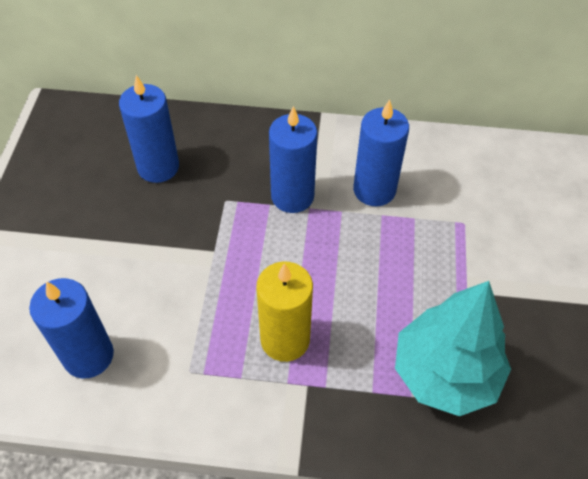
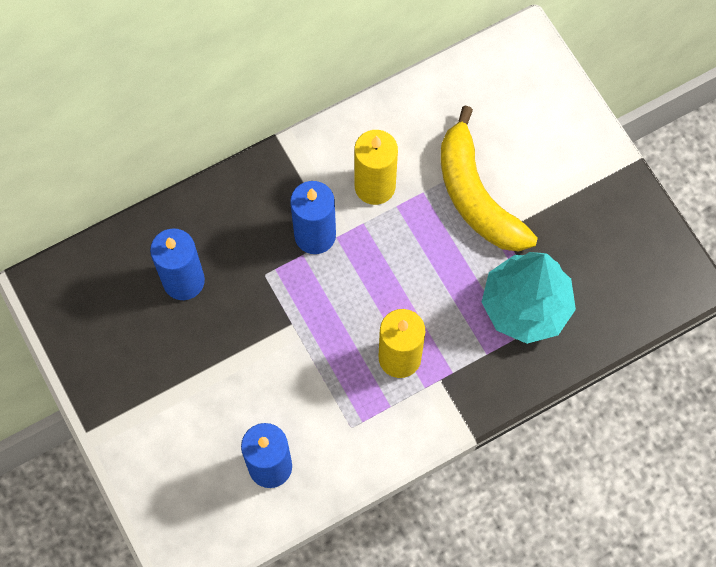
camera: 35 degrees left, 15 degrees up
blue candle [353,100,409,206] -> yellow candle [354,130,398,205]
none -> yellow banana [441,106,538,252]

